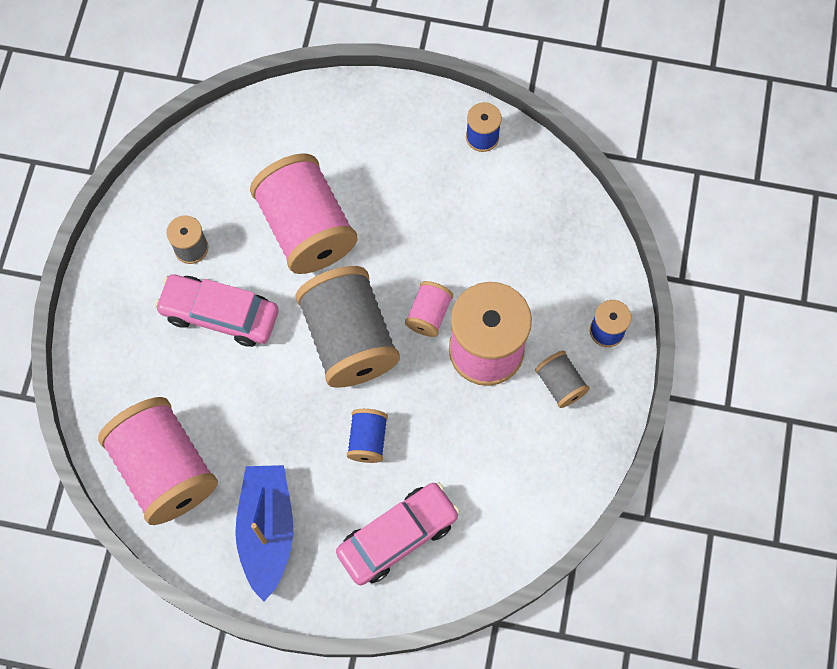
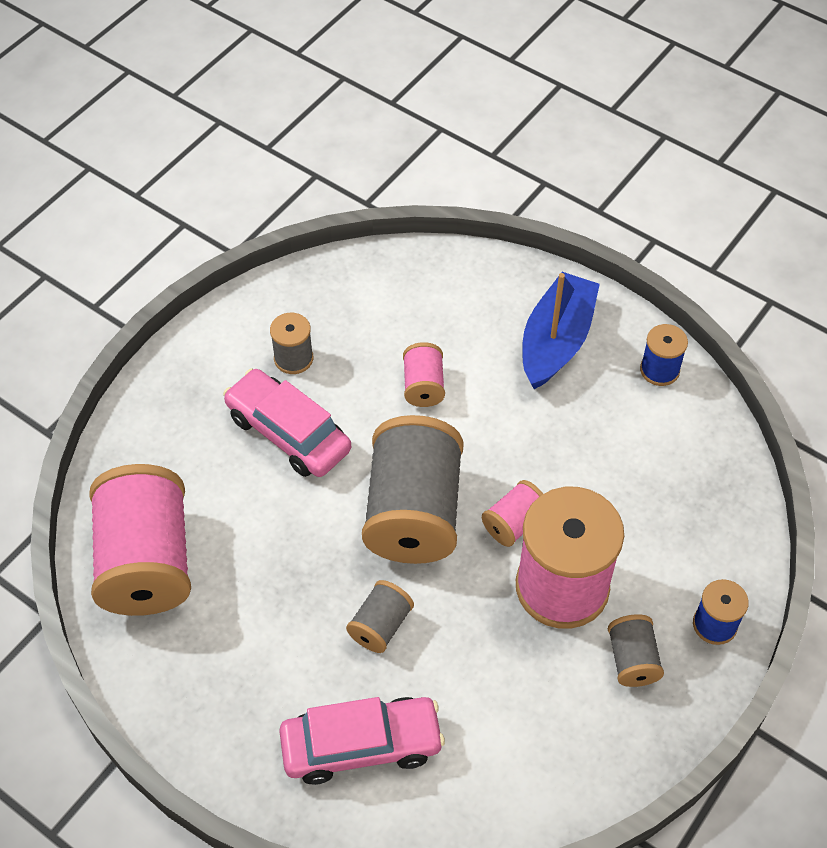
camera: 25 degrees right, 15 degrees down
blue boat [235,465,293,601] -> blue boat moved to [522,272,600,389]
pink spool [250,153,358,274] -> pink spool [403,342,445,407], size x0.47
blue spool [347,409,388,463] -> grey spool [346,580,414,653]

